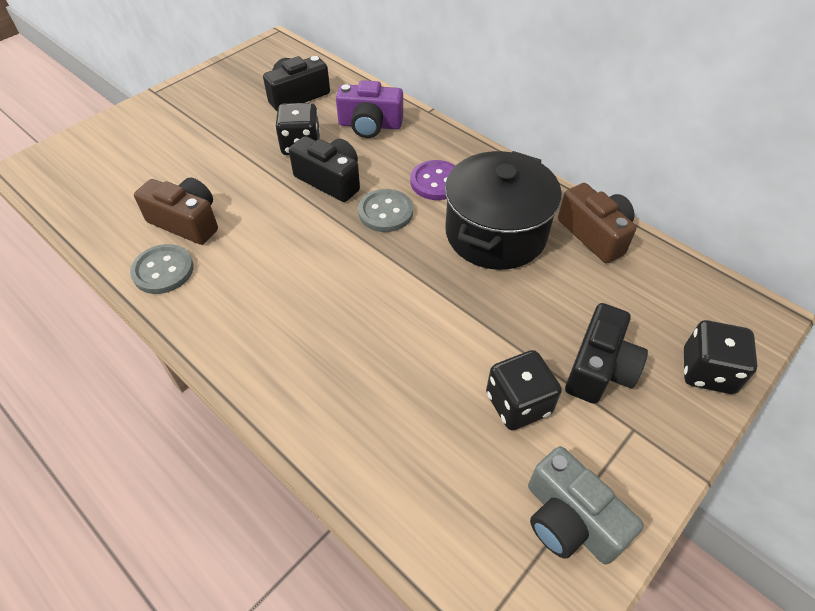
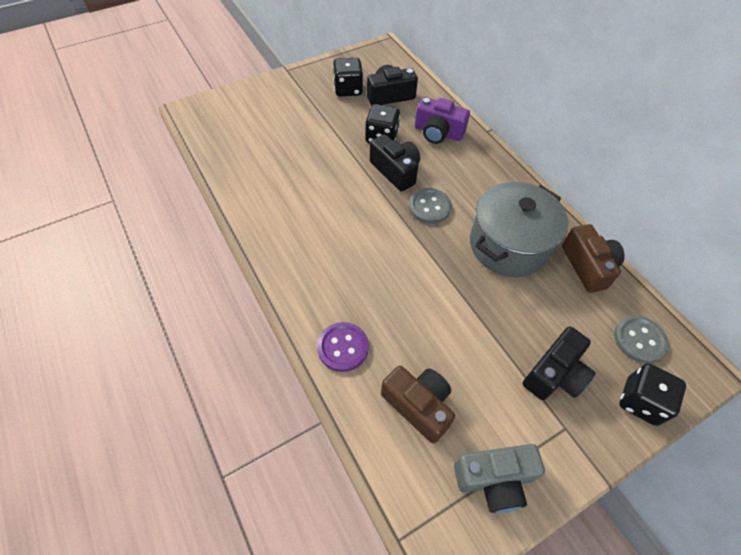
camera: 15 degrees right, 5 degrees up
grey button [130,244,194,294] -> grey button moved to [614,315,669,363]
brown camera [134,178,218,245] -> brown camera moved to [381,366,455,443]
purple button [410,160,455,200] -> purple button moved to [317,322,369,372]
black pot [445,151,562,270] -> grey pot [470,182,569,277]
black dice [486,350,562,430] -> black dice moved to [333,58,363,97]
grey camera [528,446,644,565] -> grey camera turned 75 degrees counterclockwise [454,444,545,513]

